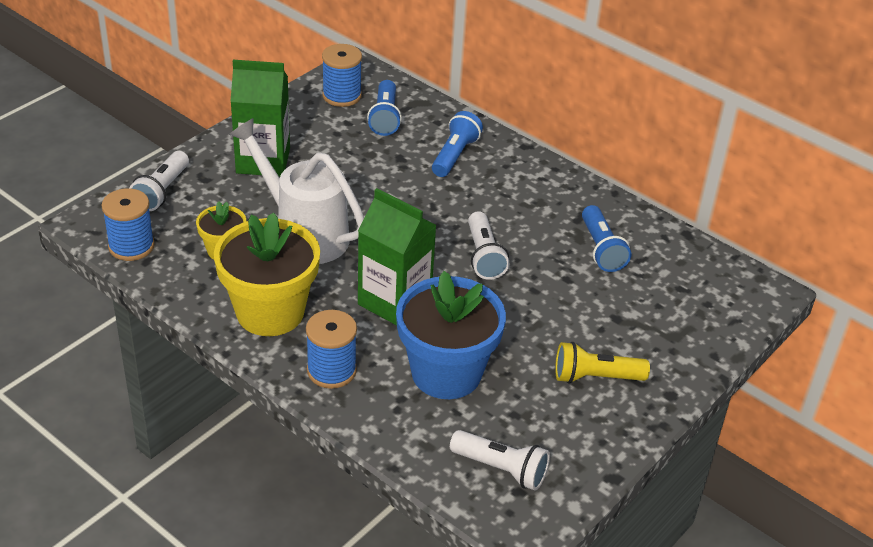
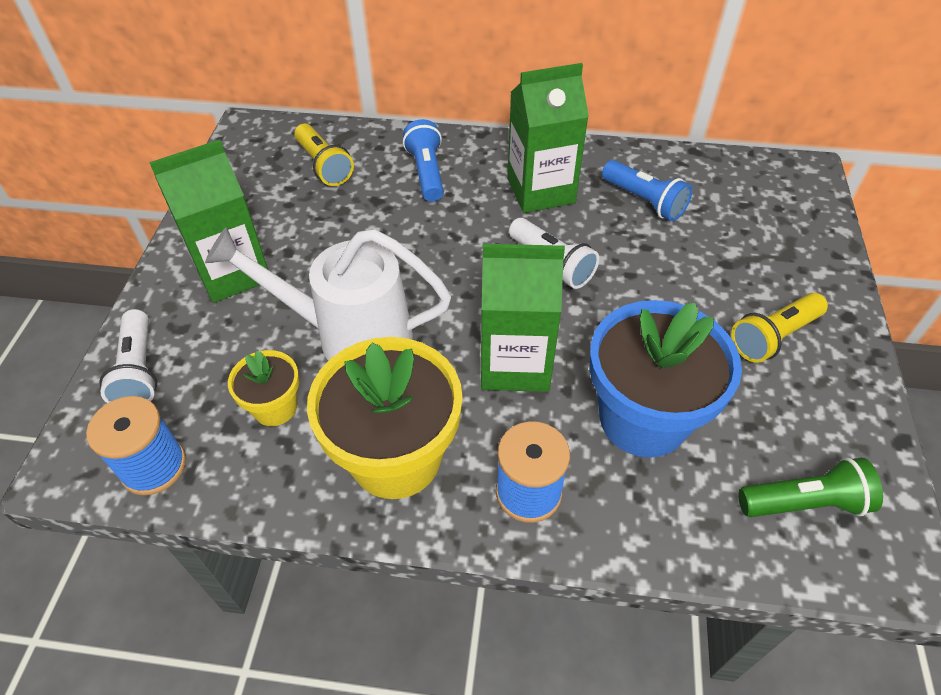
camera: 30 degrees left, 10 degrees up
blue spool [322,44,362,107] -> none
blue flashlight [367,80,402,136] -> yellow flashlight [294,124,354,186]
white flashlight [450,430,550,491] -> green flashlight [738,457,883,517]
none -> green carton [507,63,589,213]

